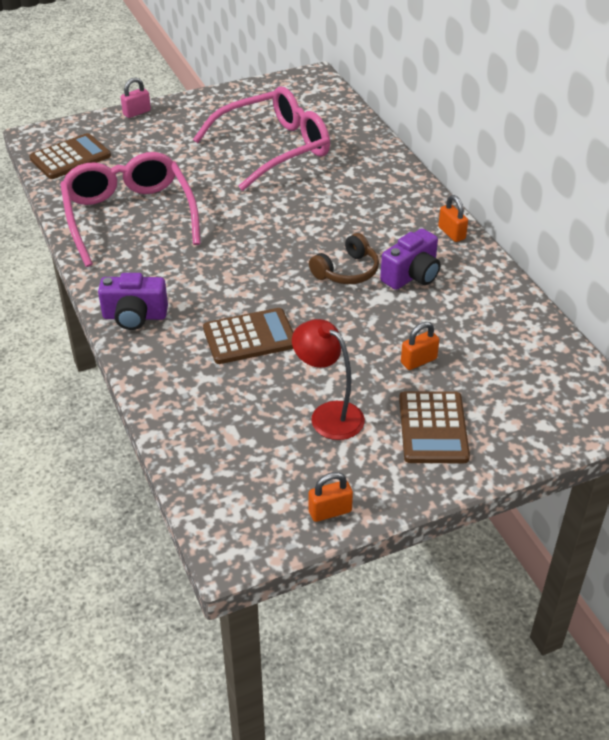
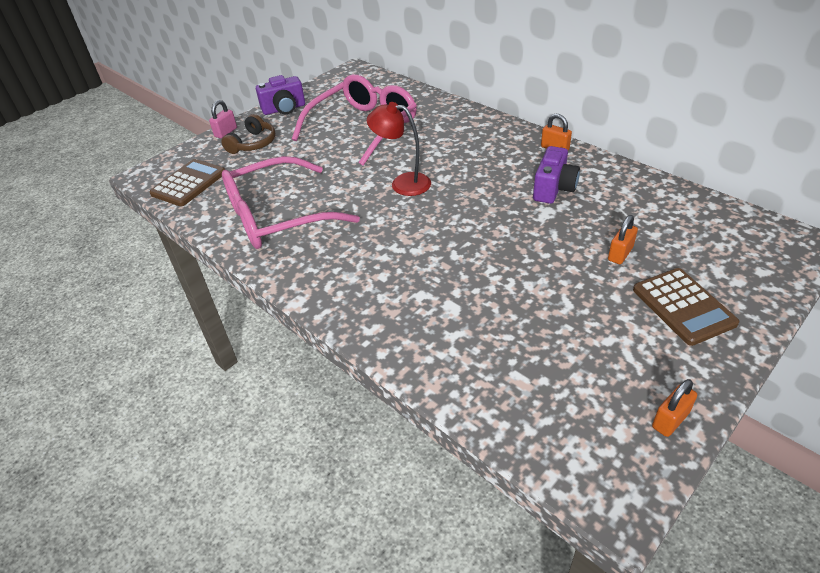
camera: 20 degrees left, 0 degrees up
pink glasses [60,152,201,267] -> pink glasses turned 75 degrees counterclockwise [222,156,360,249]
purple camera [98,273,168,330] -> purple camera moved to [256,75,305,115]
brown calculator [203,308,293,364] -> none
red lamp [292,319,365,440] -> red lamp moved to [367,102,431,196]
brown headphones [309,233,379,284] -> brown headphones moved to [221,114,275,154]

